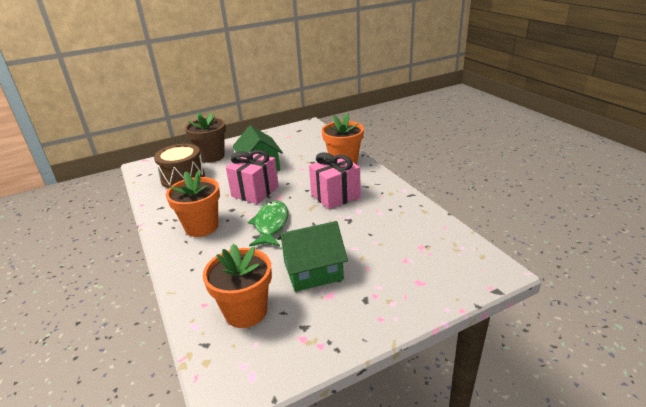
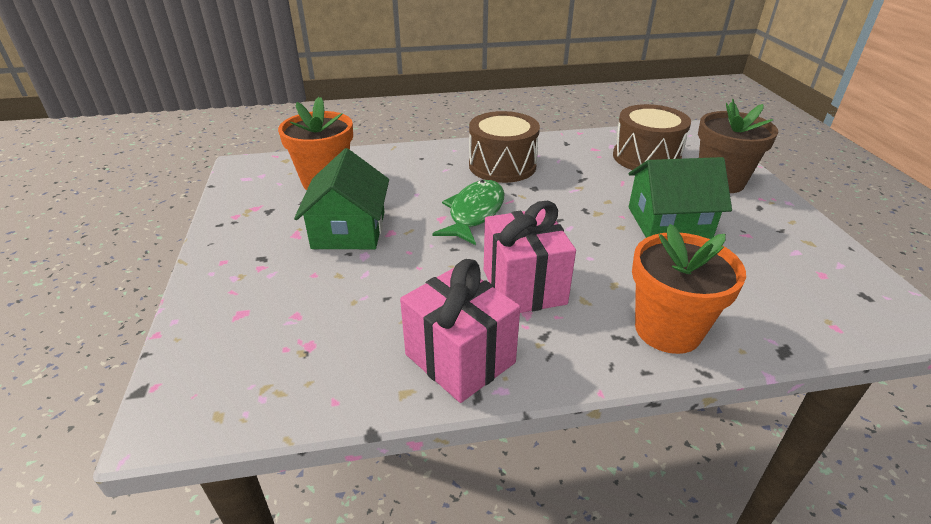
camera: 105 degrees right, 5 degrees up
orange flower pot [166,170,220,237] -> brown drum [469,111,540,183]
pink gift [226,150,279,204] -> pink gift moved to [400,259,520,403]
green fish [248,201,288,247] -> green fish turned 90 degrees counterclockwise [432,180,505,245]

